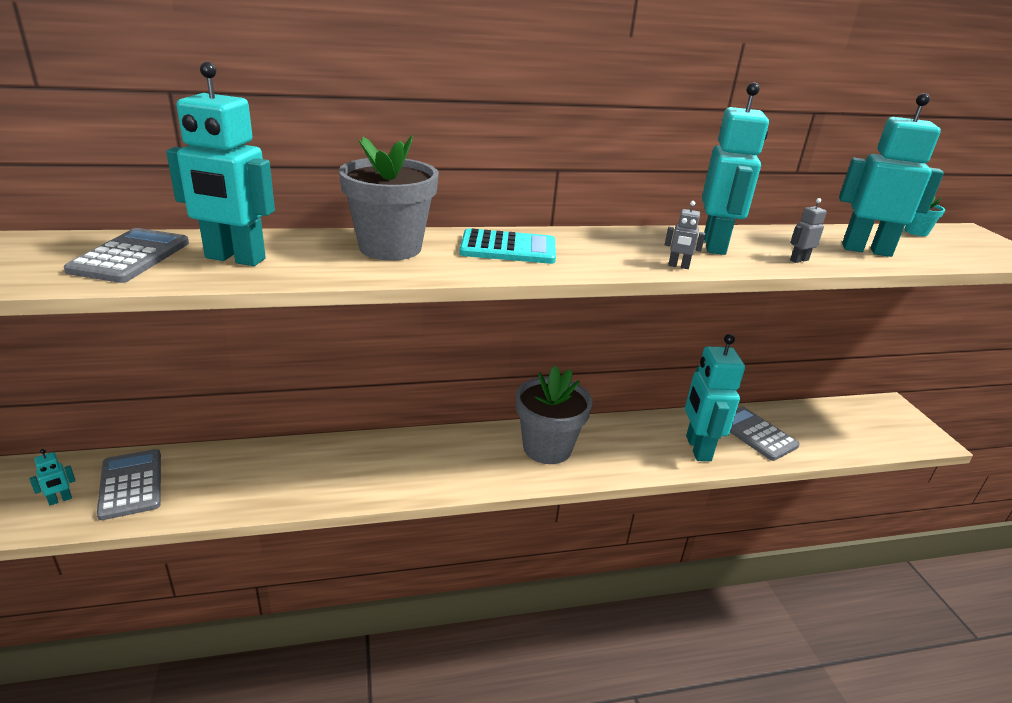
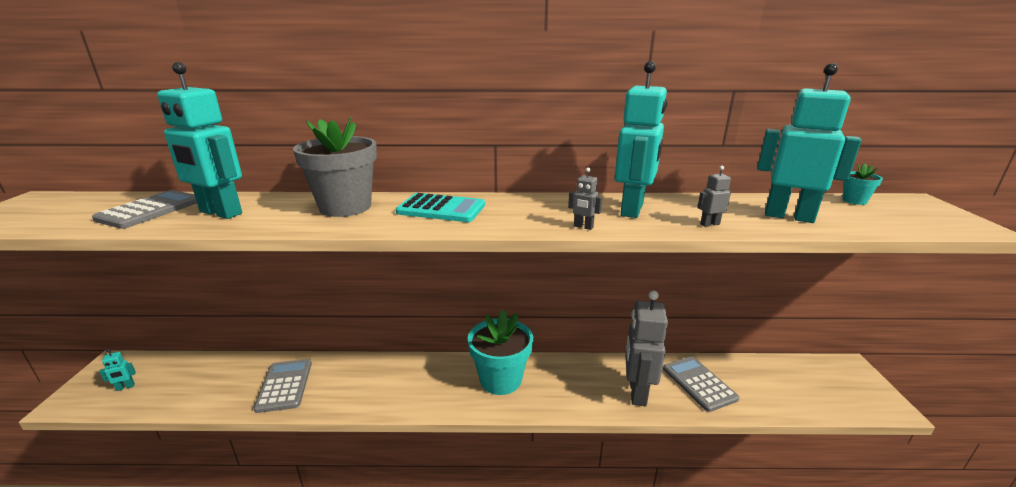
camera: 15 degrees right, 5 degrees down
grey calculator [97,449,161,520] -> grey calculator moved to [254,359,312,413]
grey flower pot [516,365,592,464] -> turquoise flower pot [468,309,533,395]
turquoise robot [685,334,745,461] -> grey robot [625,291,668,406]

